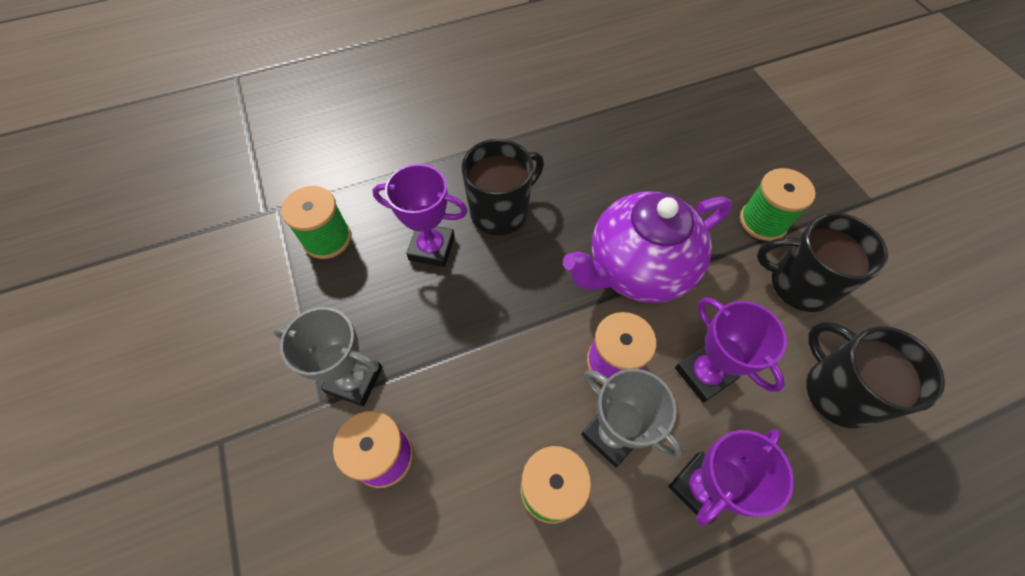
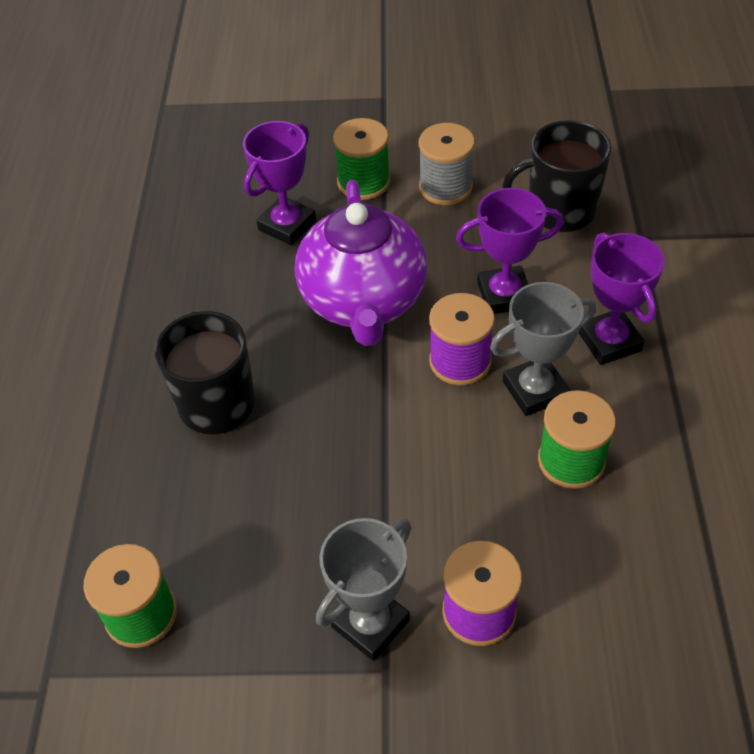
camera: 65 degrees left, 10 degrees down
purple trophy [372,164,467,267] -> purple trophy moved to [243,121,316,245]
black mug [757,213,888,312] -> grey spool [419,123,475,205]

